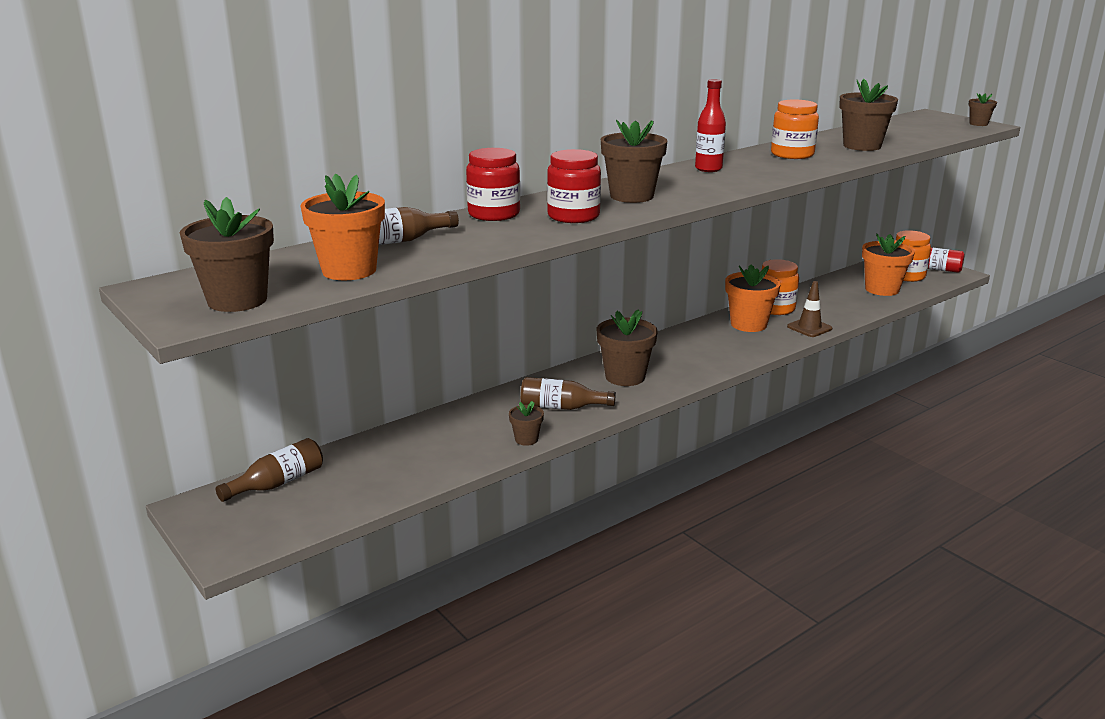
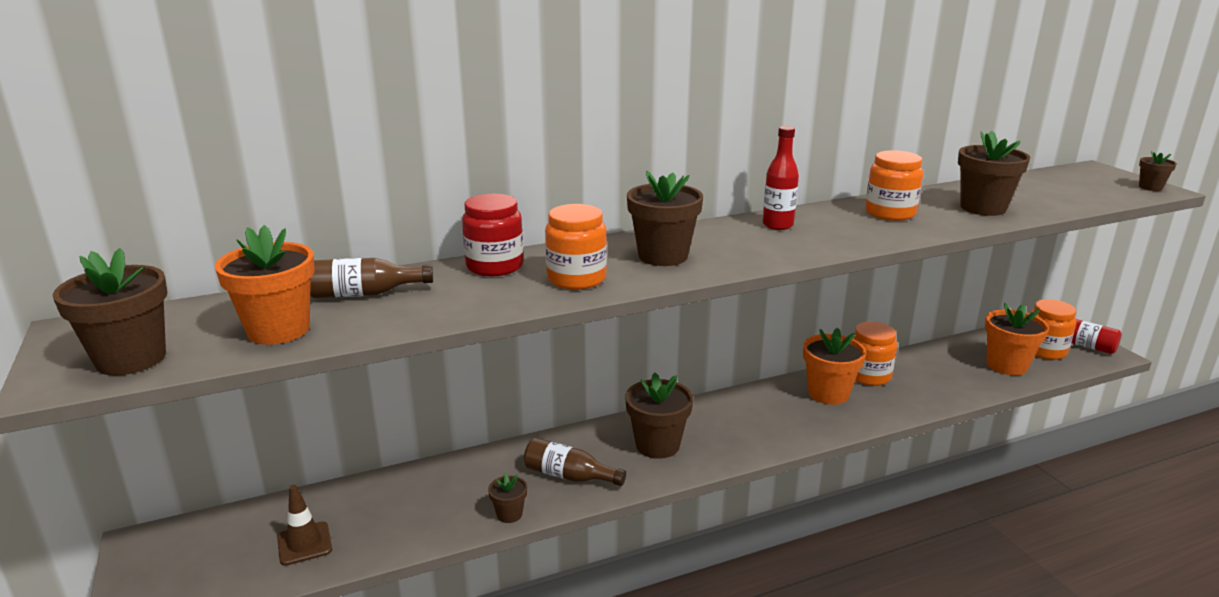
camera: 15 degrees right, 0 degrees up
brown bottle [216,438,323,502] -> none
red jar [547,149,601,223] -> orange jar [545,204,607,290]
brown traffic cone [787,281,832,337] -> brown traffic cone moved to [277,485,332,566]

